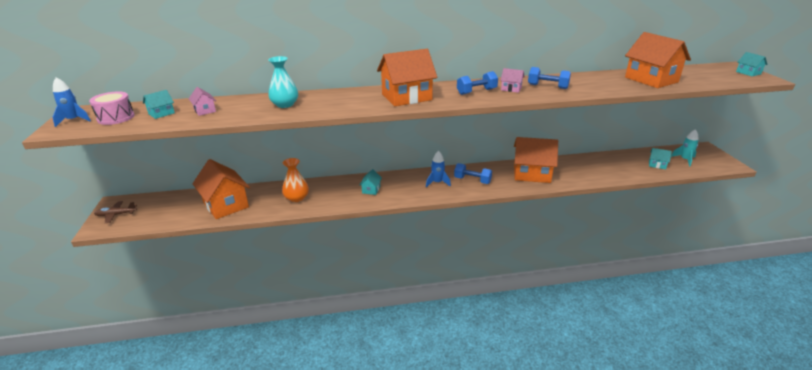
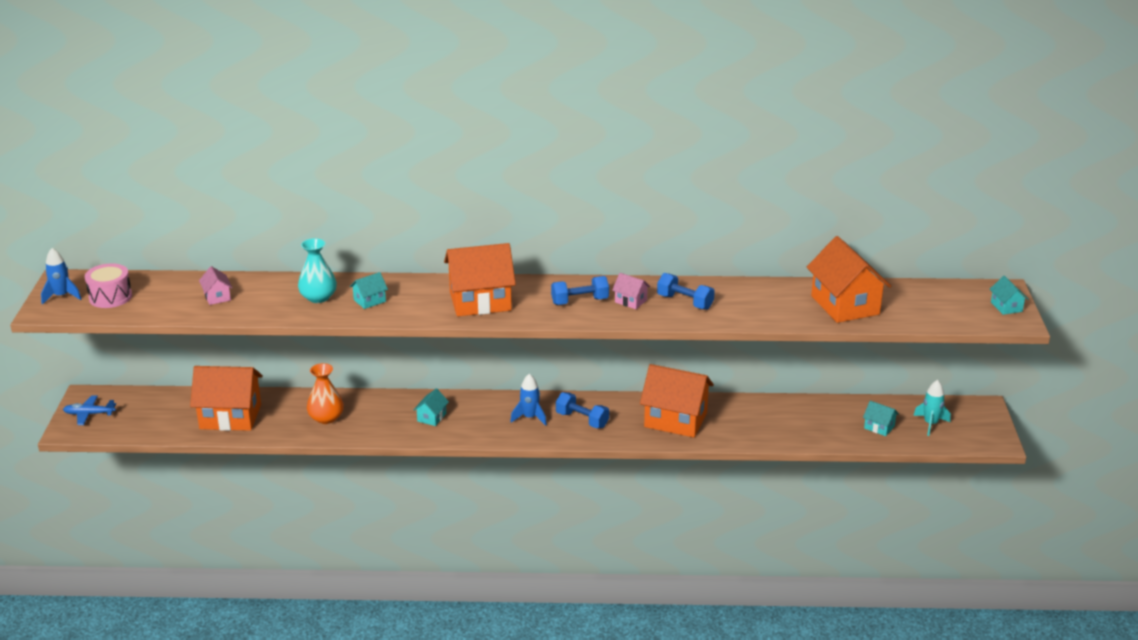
camera: 10 degrees right, 0 degrees up
brown plane [94,201,137,223] -> blue plane [63,395,116,425]
turquoise house [143,90,175,119] -> turquoise house moved to [350,272,388,309]
orange house [193,159,250,219] -> orange house turned 60 degrees counterclockwise [190,366,263,431]

